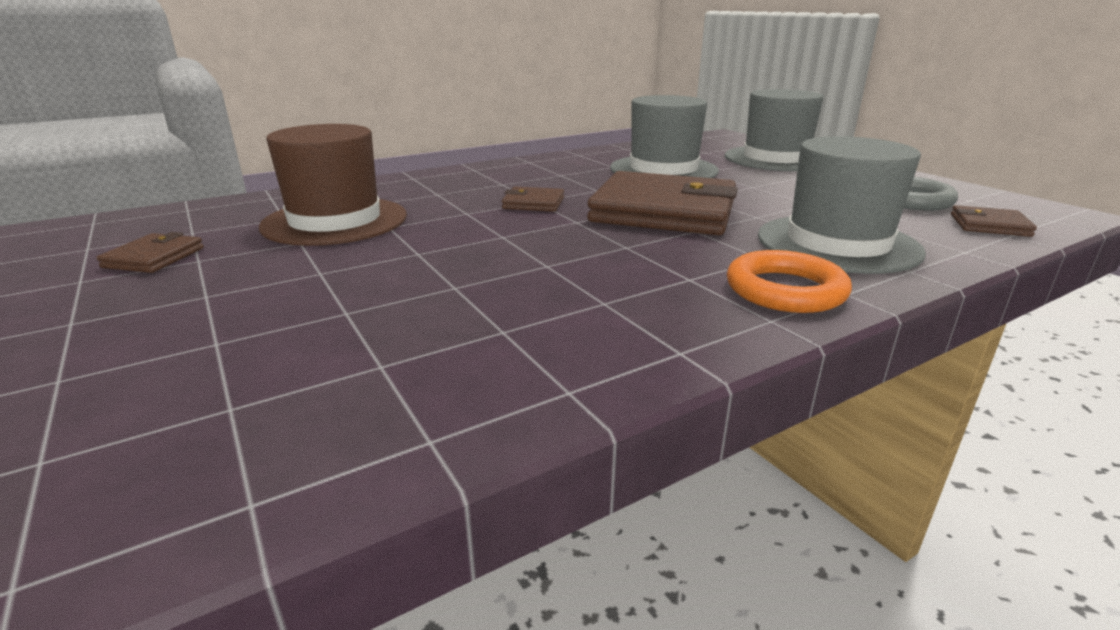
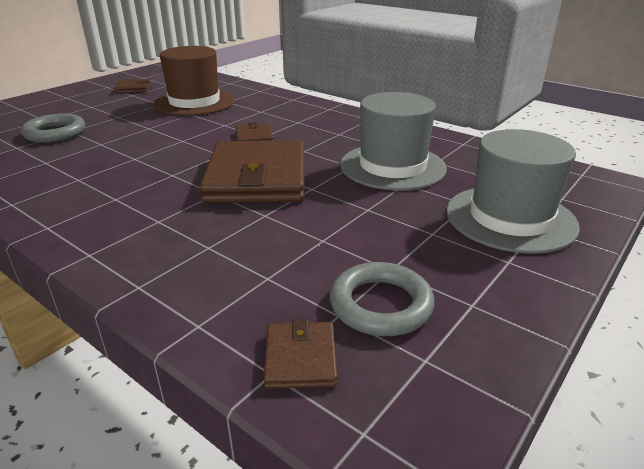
camera: 70 degrees right, 5 degrees up
orange ring [727,250,852,313] -> none
grey hat [758,136,926,274] -> none
none -> grey ring [21,113,85,143]

